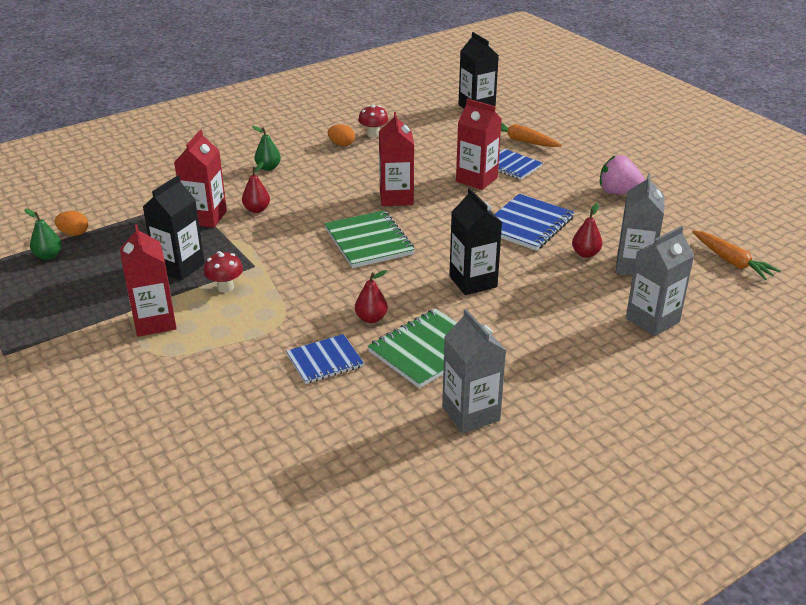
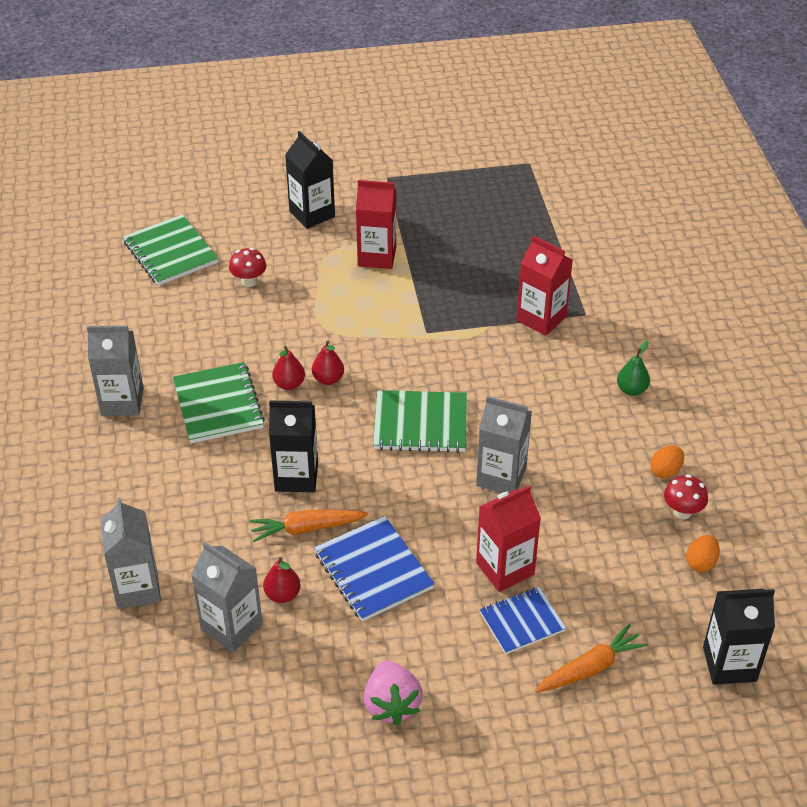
camera: 115 degrees right, 10 degrees up
green pear [24,209,62,260] -> none
orange egg [55,211,88,236] -> orange egg moved to [686,535,720,572]
black carton [143,175,205,281] -> black carton moved to [285,131,335,229]
red mushroom [204,251,243,293] -> red mushroom moved to [229,248,266,287]
red pear [242,162,270,213] -> red pear moved to [312,341,344,385]
blue notebook [286,334,364,384] -> none
red carton [379,112,414,206] -> grey carton [476,396,532,493]
pink strawberry [600,155,645,194] -> pink strawberry turned 120 degrees clockwise [364,661,423,725]
orange carrot [692,230,781,280] -> orange carrot moved to [249,510,368,542]
none -> green notebook [123,214,218,286]

